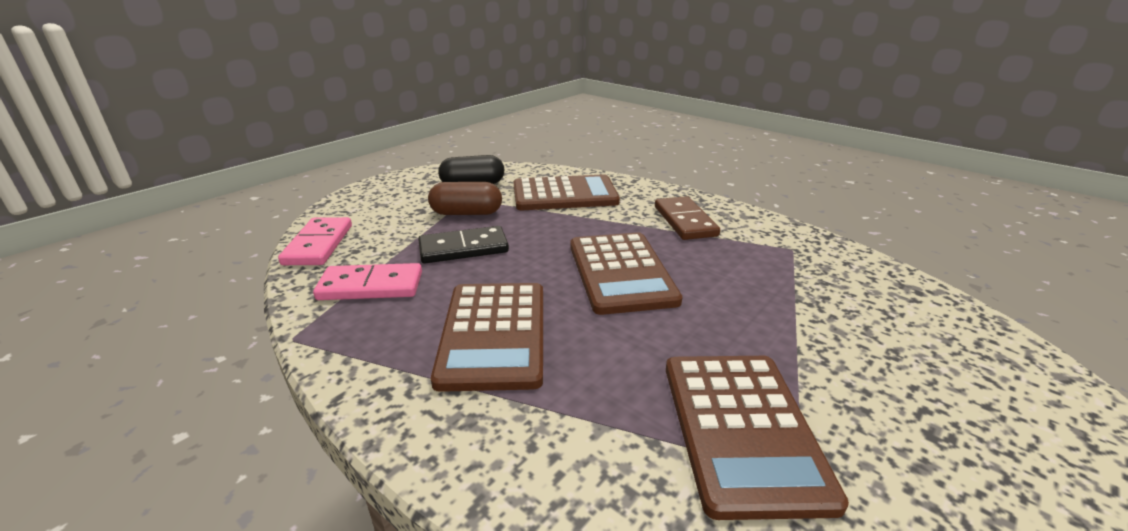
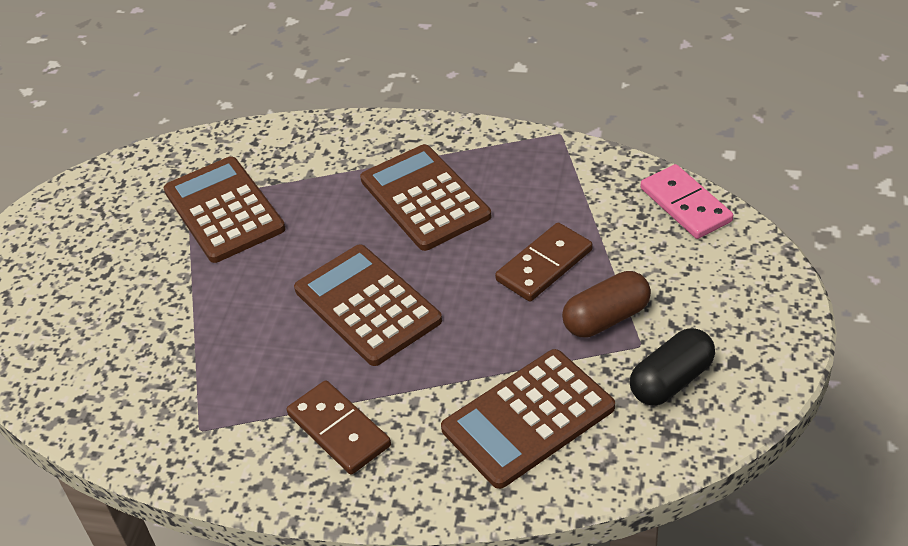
camera: 155 degrees right, 15 degrees up
pink domino [313,263,422,300] -> none
black domino [418,226,509,263] -> brown domino [495,223,593,302]

